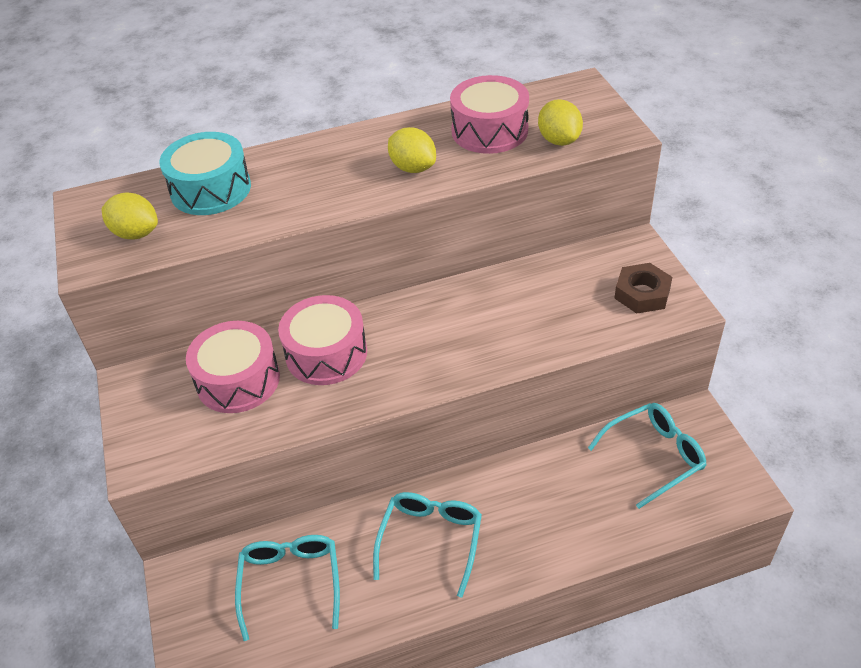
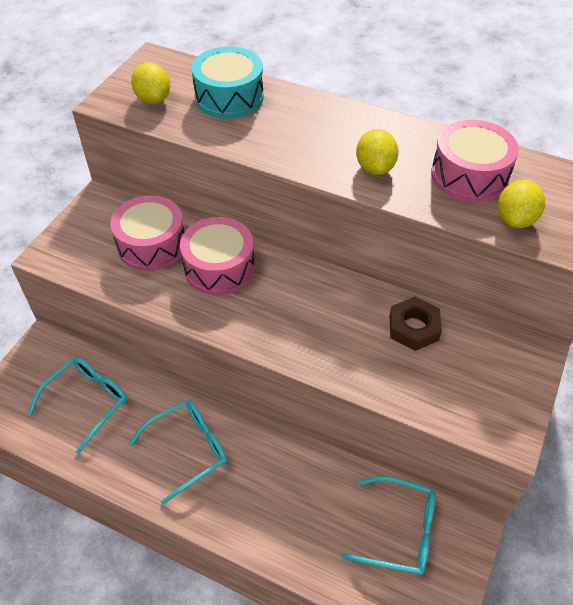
camera: 40 degrees right, 5 degrees up
brown nut [614,263,672,314] -> brown nut moved to [390,297,442,351]

